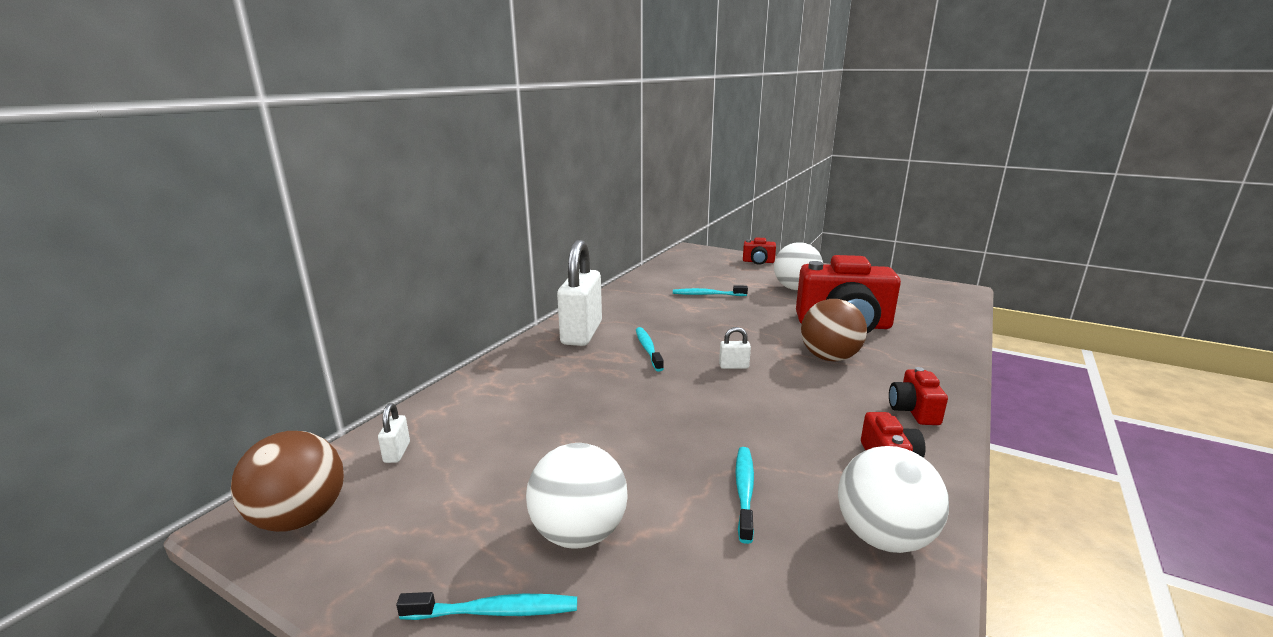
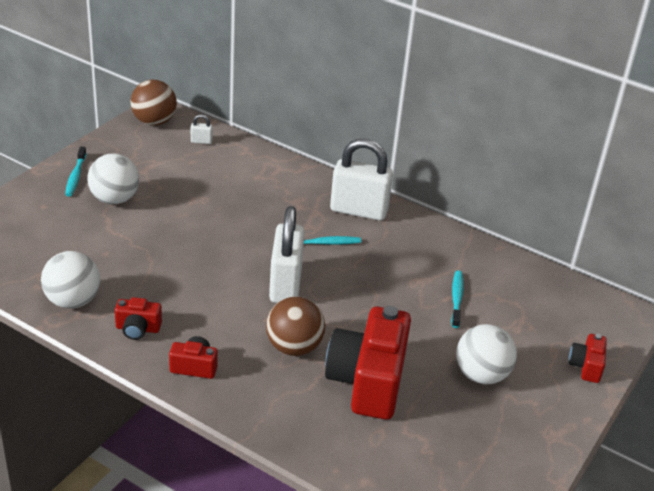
camera: 90 degrees right, 15 degrees up
white padlock [719,327,751,369] -> white padlock [269,206,305,303], size x2.49
turquoise toothbrush [735,447,754,544] -> none

